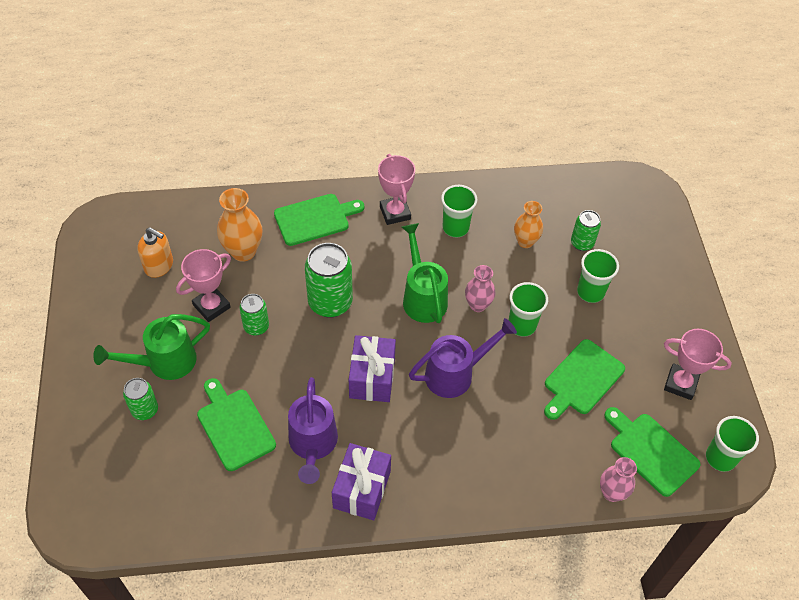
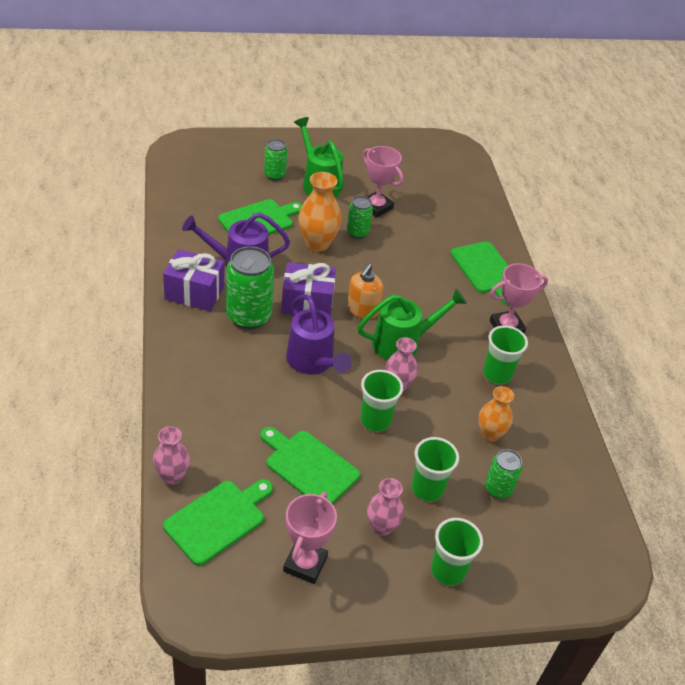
camera: 85 degrees right, 10 degrees down
orange soap dispenser [137,227,173,278] -> orange soap dispenser moved to [347,264,383,319]
orange vase [217,188,263,262] -> orange vase moved to [298,172,342,252]
green can [305,243,353,318] -> green can moved to [226,246,274,329]
green cup [706,416,759,472] -> green cup moved to [431,518,483,586]
none -> pink vase [367,478,404,536]

